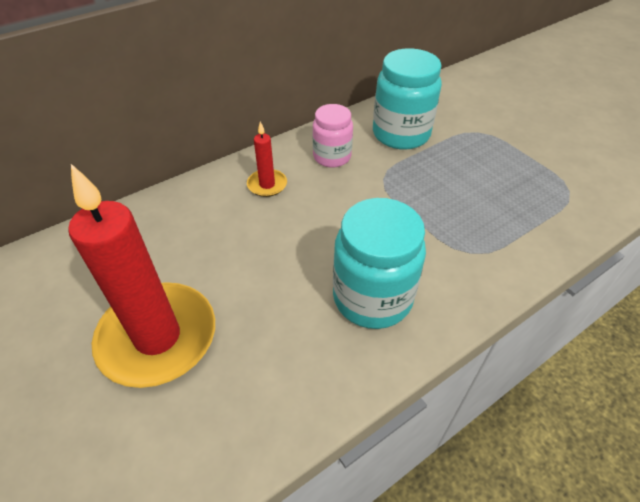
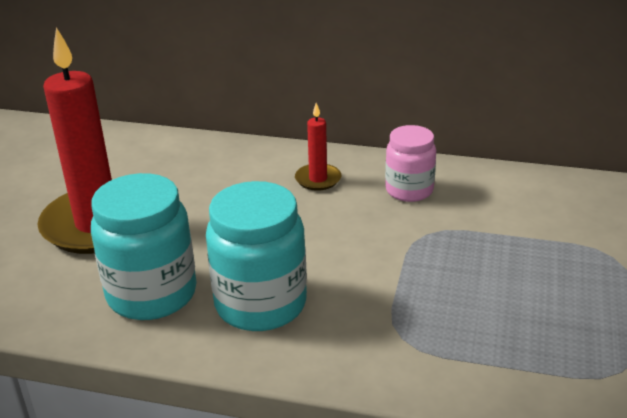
camera: 50 degrees right, 15 degrees down
turquoise jar [373,48,442,150] -> turquoise jar moved to [91,173,196,320]

